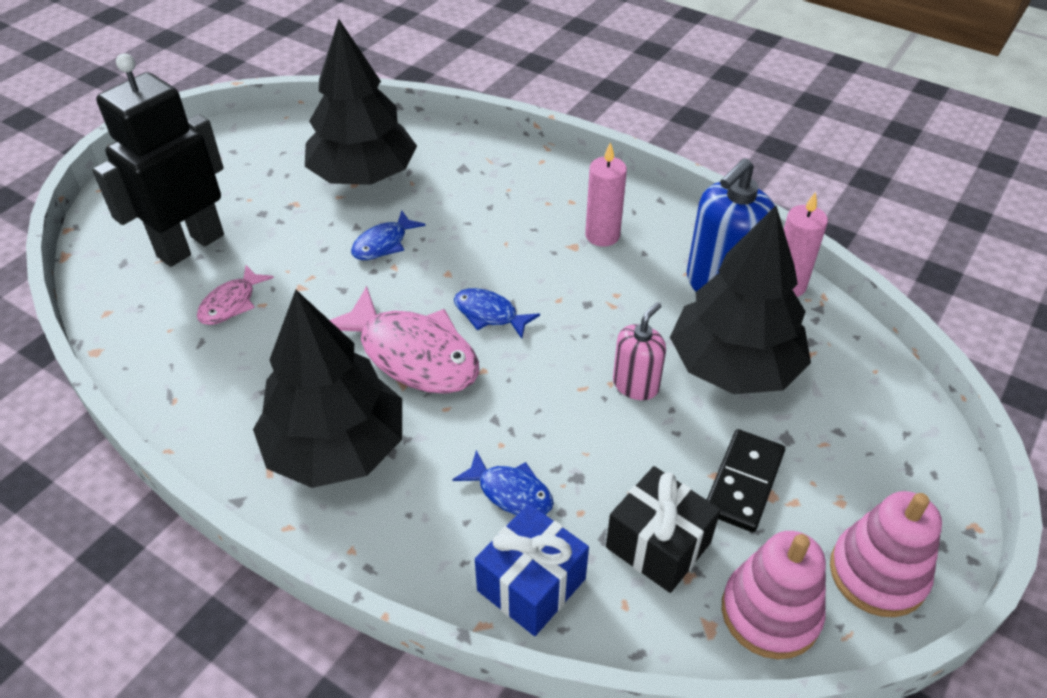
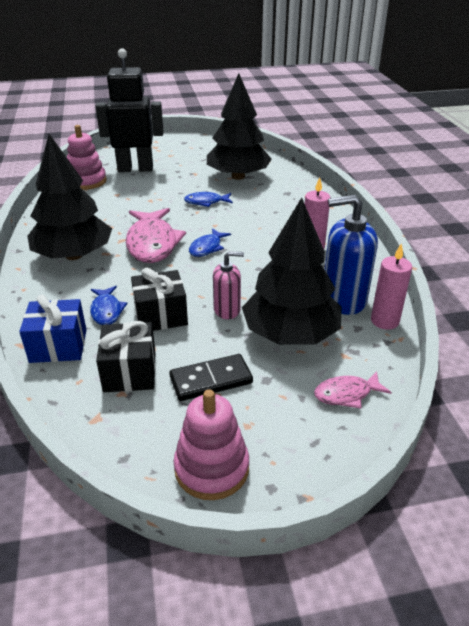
camera: 45 degrees right, 10 degrees down
pink fish [197,265,274,325] -> pink fish moved to [314,371,392,409]
blue fish [454,288,540,339] -> blue fish turned 135 degrees counterclockwise [189,228,231,257]
pink stacking toy [722,531,826,659] -> pink stacking toy moved to [67,125,107,190]
none -> black gift [131,268,188,331]

